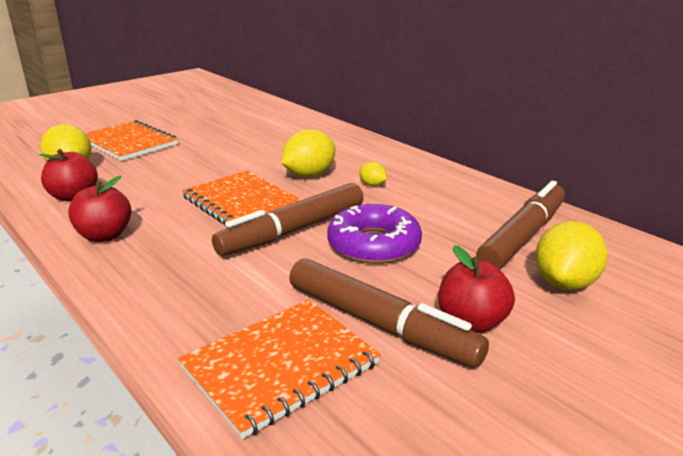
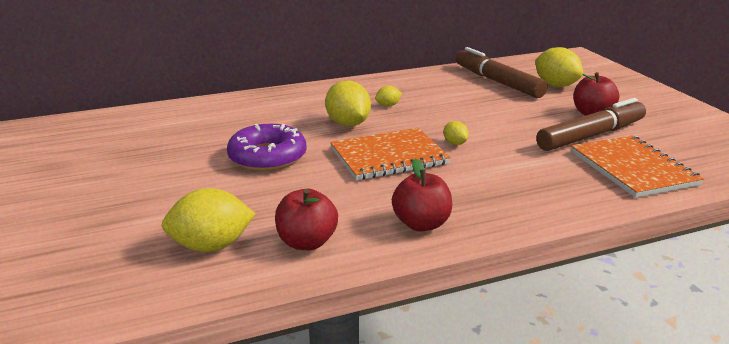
camera: 70 degrees left, 0 degrees up
orange notebook [85,120,178,161] -> none
brown marker [212,183,364,256] -> yellow lemon [443,121,469,145]
purple donut [327,204,422,264] -> purple donut moved to [227,124,307,171]

